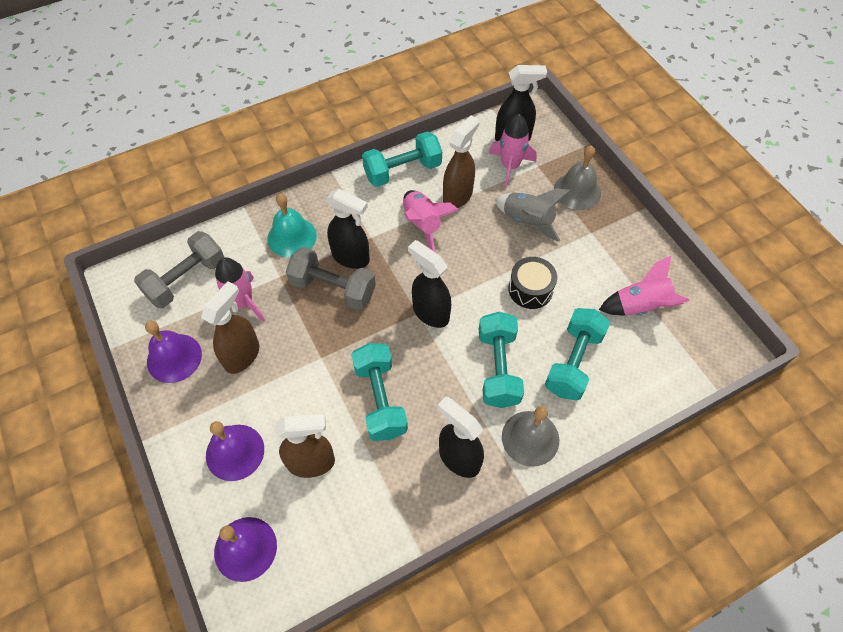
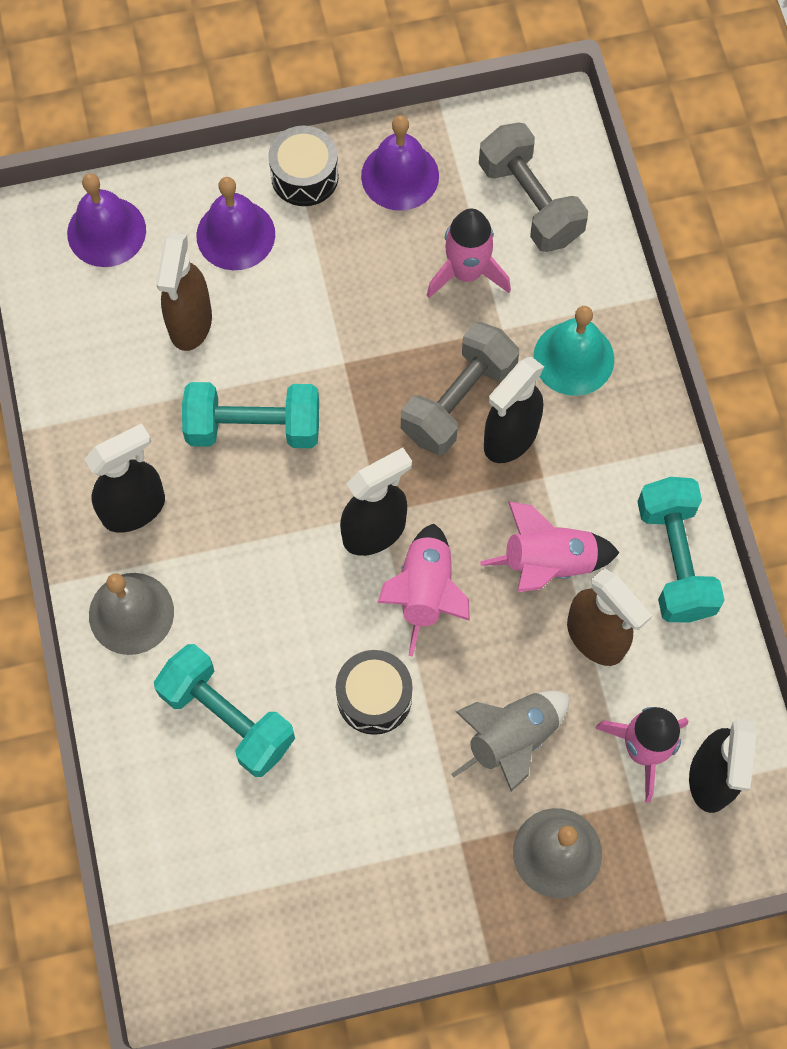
camera: 105 degrees right, 10 degrees up
brown spray bottle [201,282,259,374] -> none
turquoise dumbbell [479,312,524,408] -> none
pink rocket [599,255,689,316] -> pink rocket moved to [377,524,470,657]
none -> black drum [268,126,339,206]

